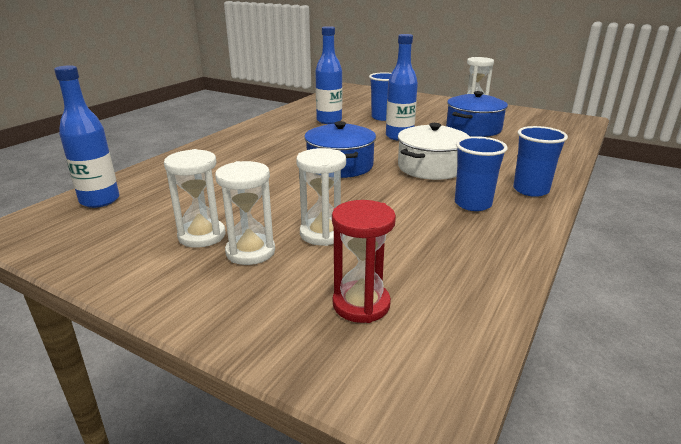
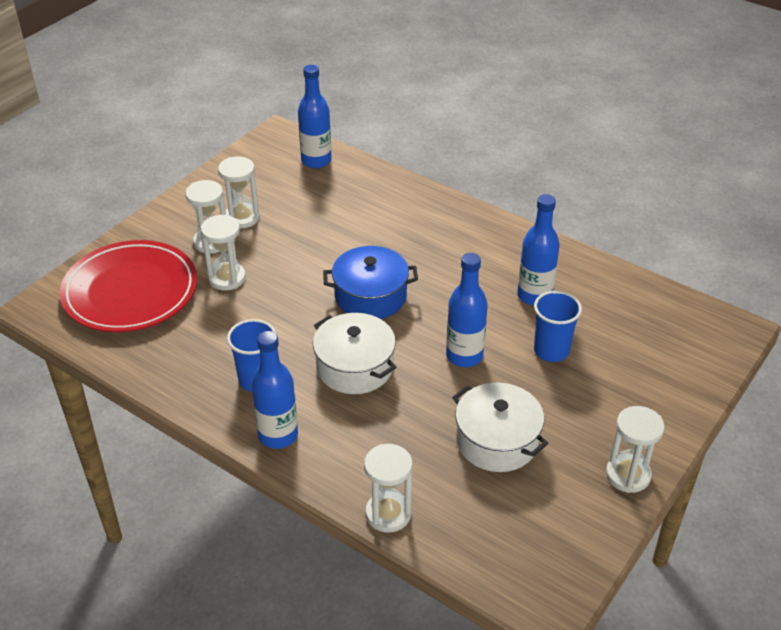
camera: 95 degrees right, 15 degrees up
red hourglass [332,200,396,323] -> red plate [60,240,197,332]
blue pot [446,91,508,137] -> white pot [452,383,548,472]
blue cup [513,126,568,197] -> blue bottle [251,331,298,449]
none -> white hourglass [364,444,413,533]

